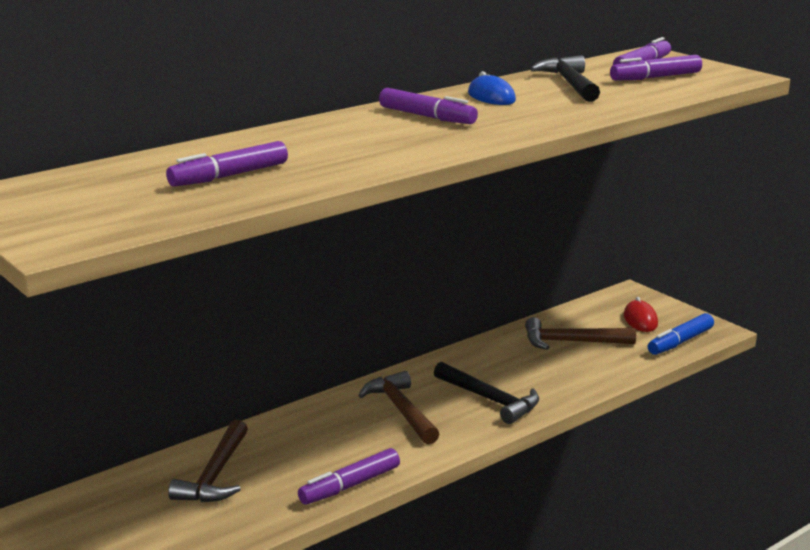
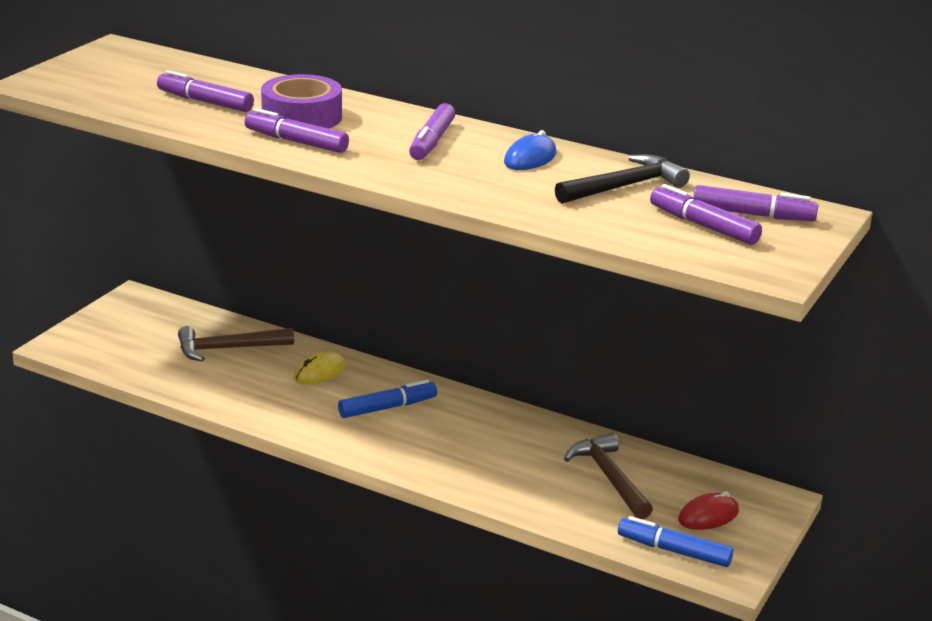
camera: 65 degrees right, 5 degrees up
purple marker [298,448,400,505] -> purple marker moved to [245,108,349,153]
brown hammer [358,371,439,444] -> blue marker [338,379,437,418]
black hammer [434,362,539,424] -> none
none -> purple tape [261,74,342,129]
none -> yellow mouse [294,351,346,385]

